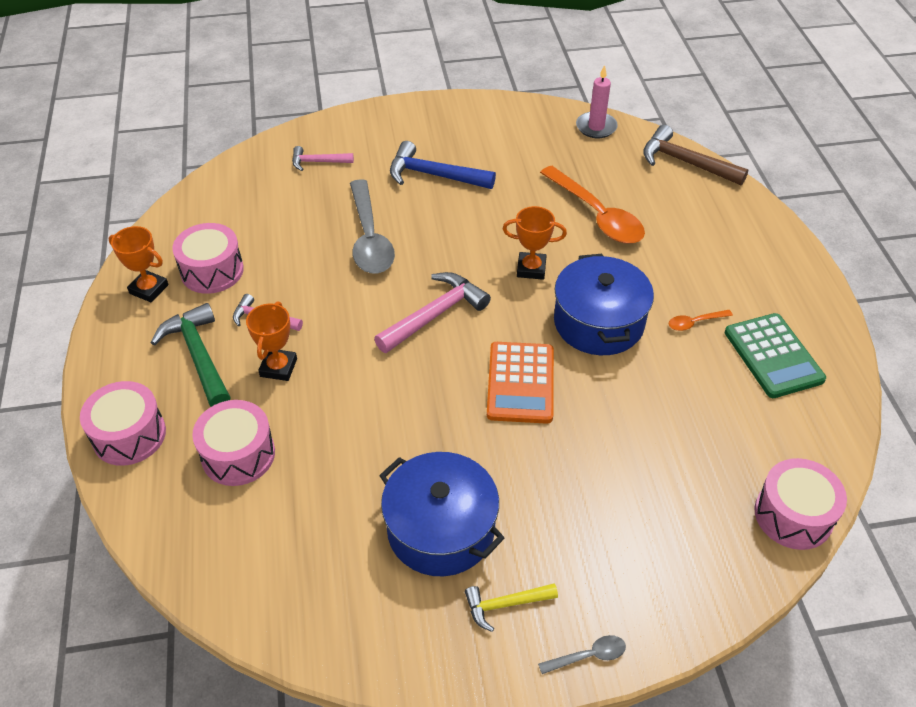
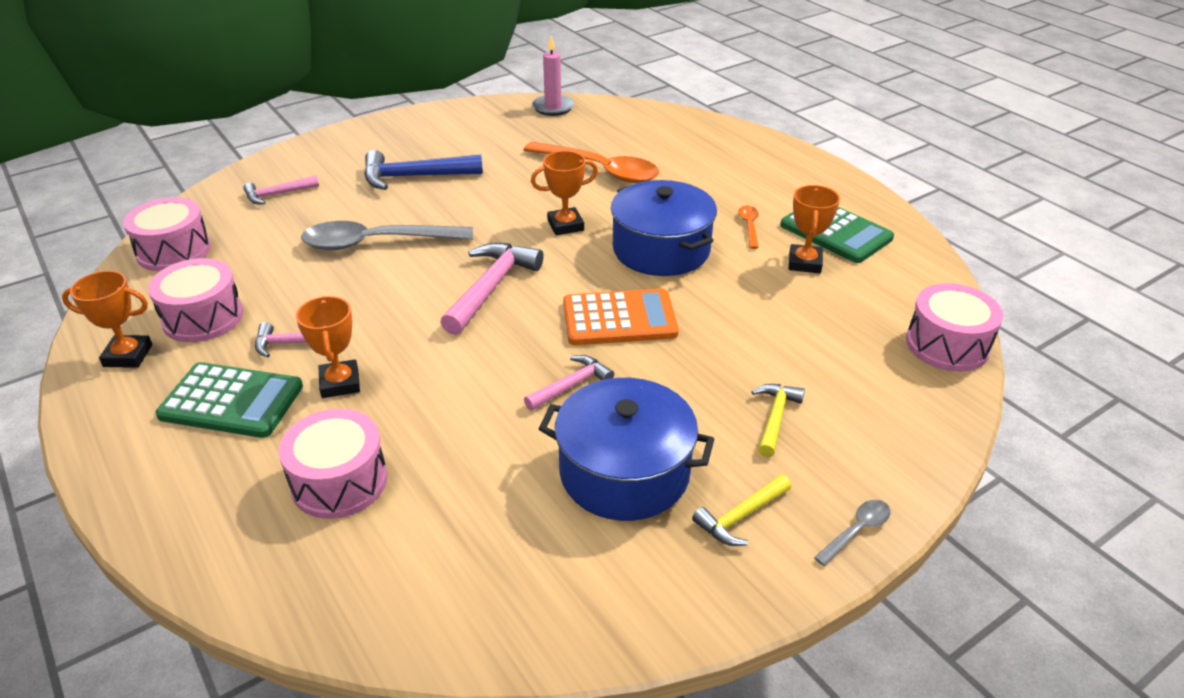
camera: 25 degrees left, 10 degrees down
pink drum [80,381,166,466] -> pink drum moved to [123,197,211,272]
green hammer [151,303,231,407] -> green calculator [156,362,303,438]
grey spoon [350,179,395,273] -> grey spoon turned 120 degrees clockwise [301,221,473,250]
orange calculator [487,342,554,424] -> orange calculator turned 75 degrees counterclockwise [563,288,679,345]
brown hammer [643,125,749,185] -> none
orange spoon [669,310,733,331] -> orange spoon turned 135 degrees clockwise [739,205,759,249]
none -> pink hammer [524,355,614,411]
none -> yellow hammer [751,384,805,457]
none -> orange trophy [789,185,840,273]

